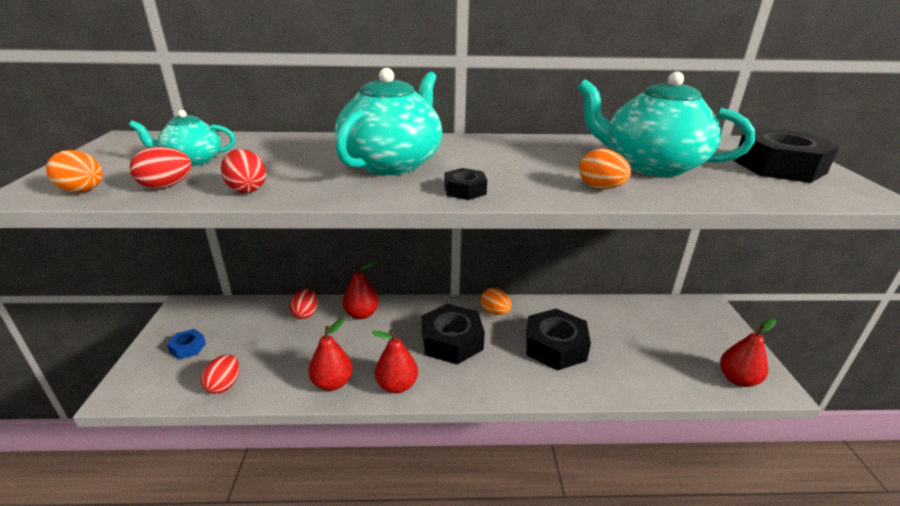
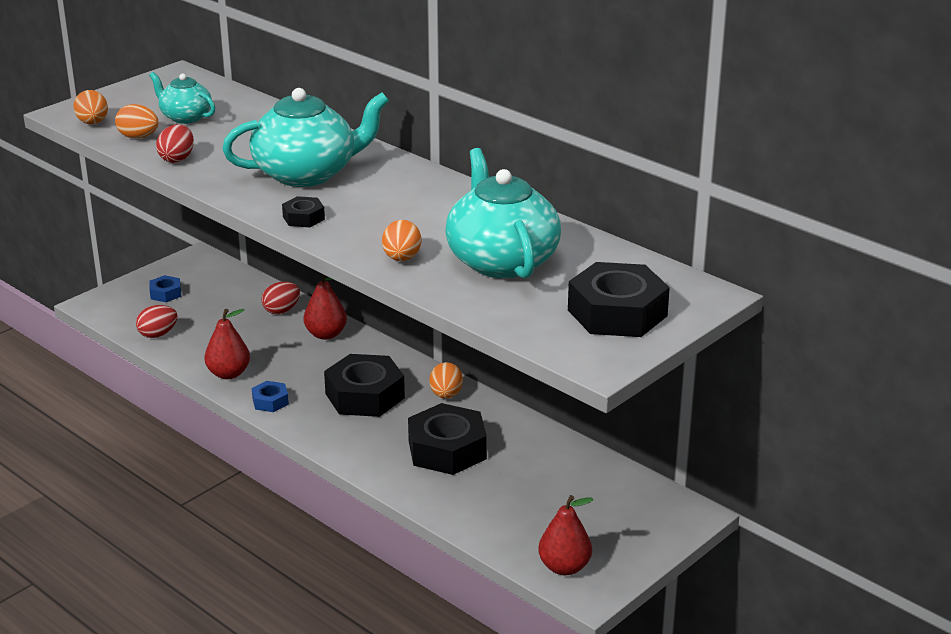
camera: 45 degrees right, 0 degrees up
red egg [130,147,192,189] -> orange egg [115,104,159,138]
red pear [372,330,418,393] -> blue nut [252,381,289,412]

